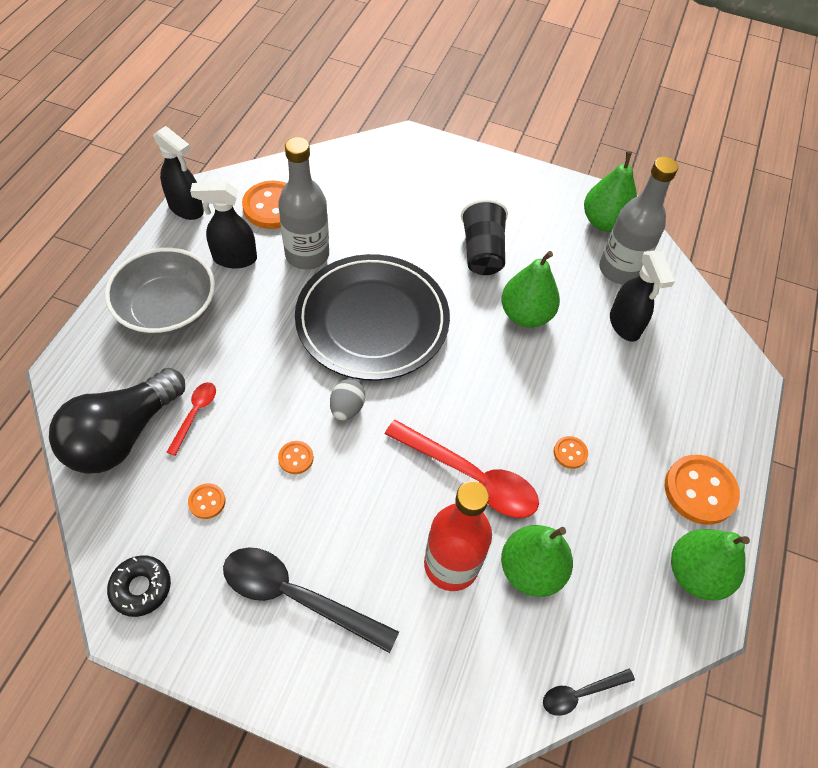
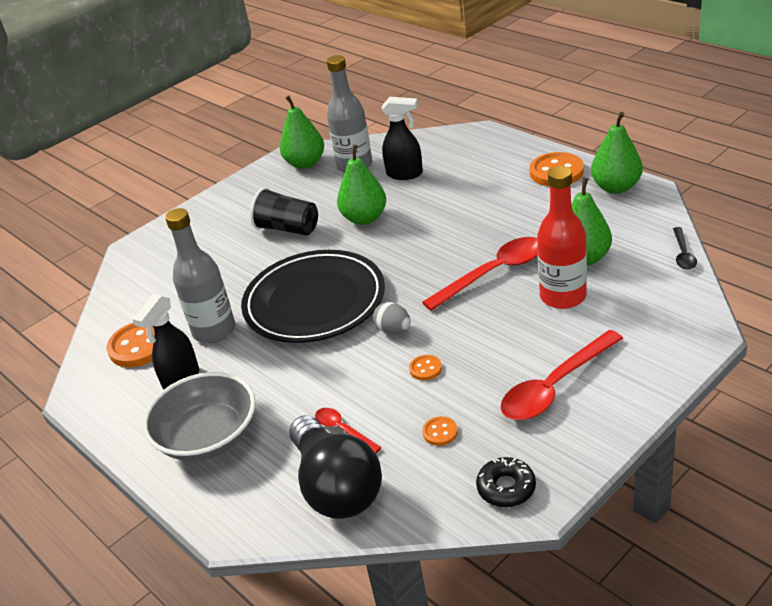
camera: 55 degrees left, 20 degrees down
black spray bottle [153,126,204,220] -> none
black spoon [223,547,399,653] -> red spoon [501,330,623,420]
orange button [554,436,588,469] -> none

